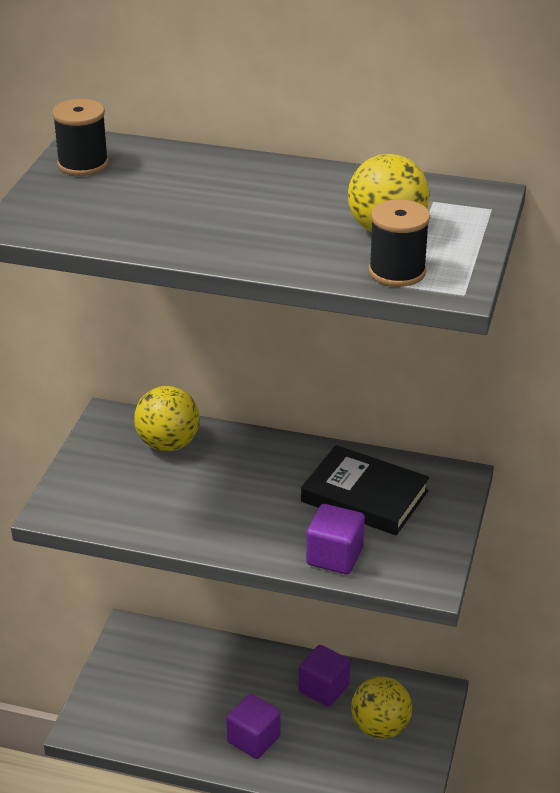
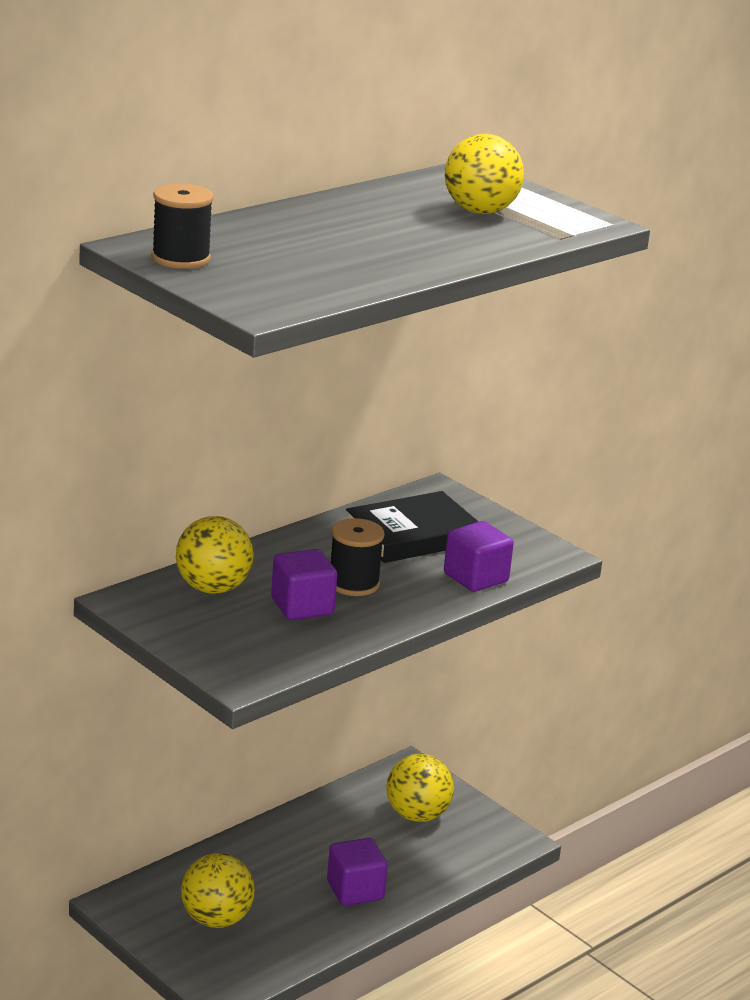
camera: 60 degrees left, 10 degrees down
purple cube [299,645,350,707] -> purple cube moved to [271,549,337,620]
black spool [369,199,430,287] -> black spool moved to [330,518,384,596]
none -> yellow ball [181,853,254,928]

